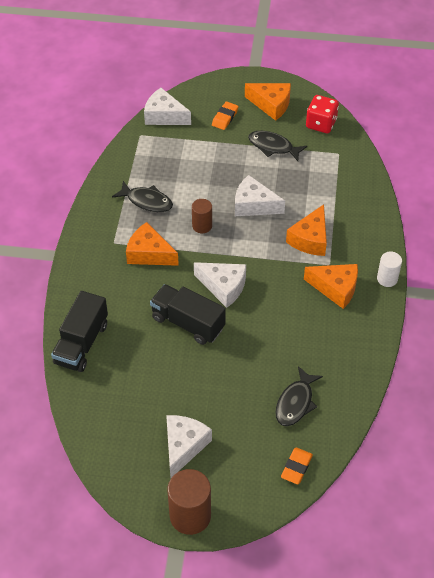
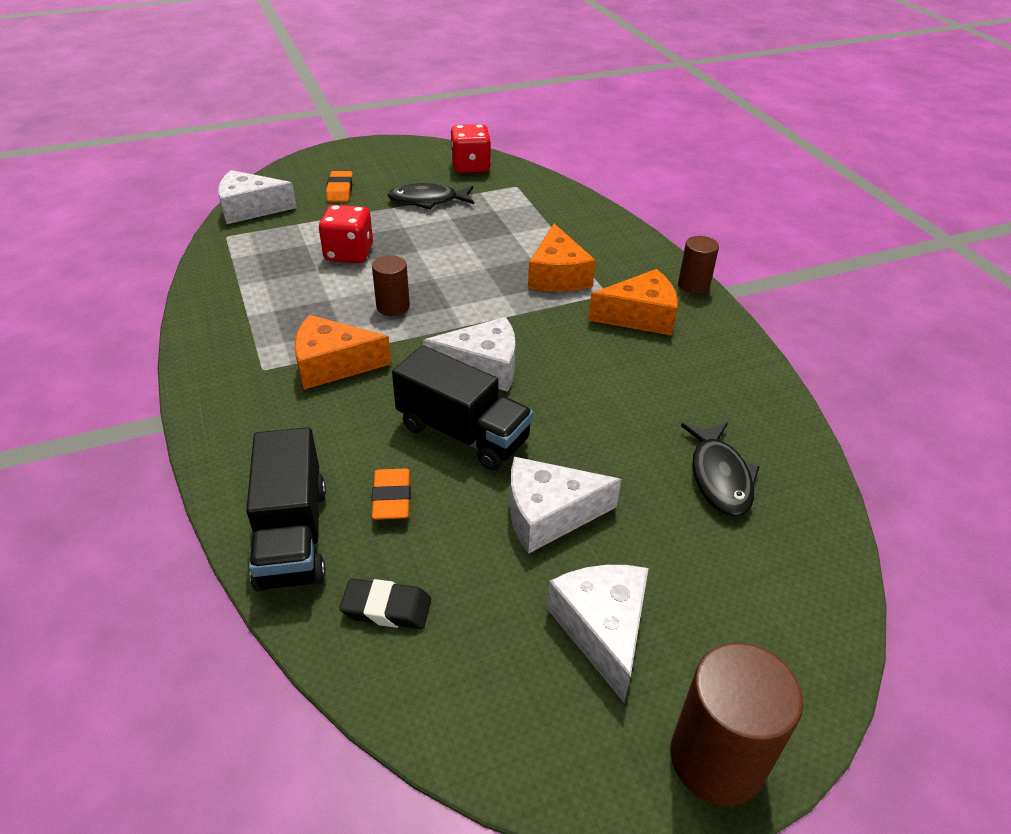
camera: 30 degrees left, 10 degrees down
black fish [112,181,173,212] -> none
black truck [150,284,226,345] -> black truck turned 150 degrees counterclockwise [392,345,533,470]
white cheese [235,175,285,216] -> white cheese moved to [510,457,621,554]
orange cheese [245,83,291,121] -> none
orange eraser [281,448,313,484] -> orange eraser moved to [371,468,411,520]
white cylinder [377,252,402,287] -> brown cylinder [678,236,719,294]
none -> red dice [319,205,373,263]
none -> black eraser [339,579,431,629]

